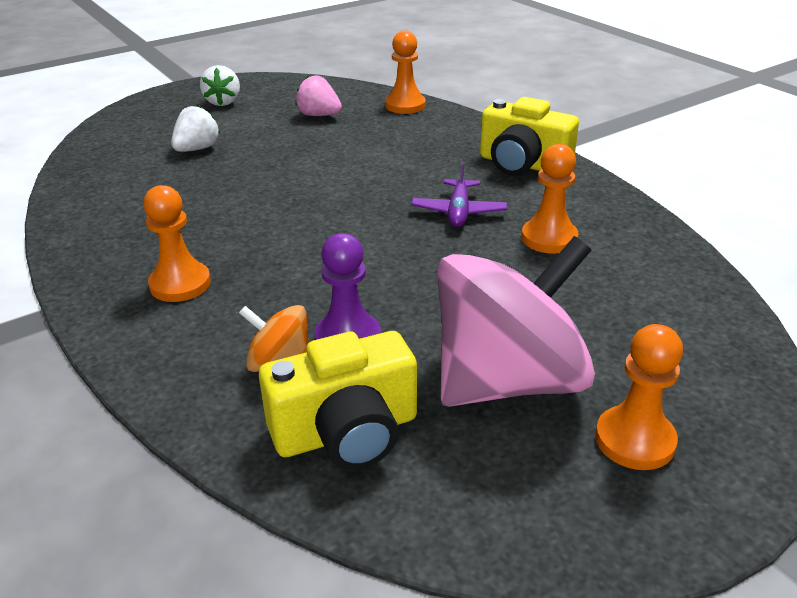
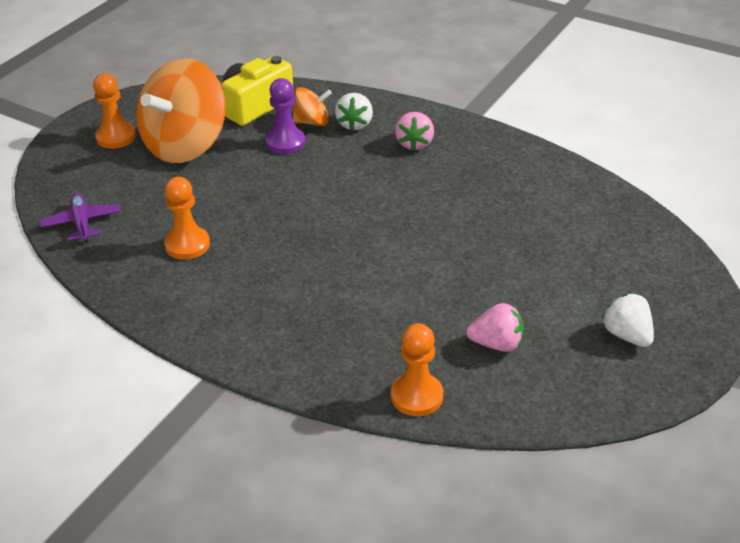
camera: 155 degrees right, 5 degrees up
orange pawn [143,185,211,302] -> pink strawberry [395,112,434,151]
white strawberry [171,105,221,152] -> white strawberry moved to [335,93,373,131]
purple plane [411,161,507,227] -> purple plane moved to [40,193,121,243]
pink spinning top [437,236,595,407] -> orange spinning top [136,58,226,163]
yellow camera [480,97,579,176] -> none

